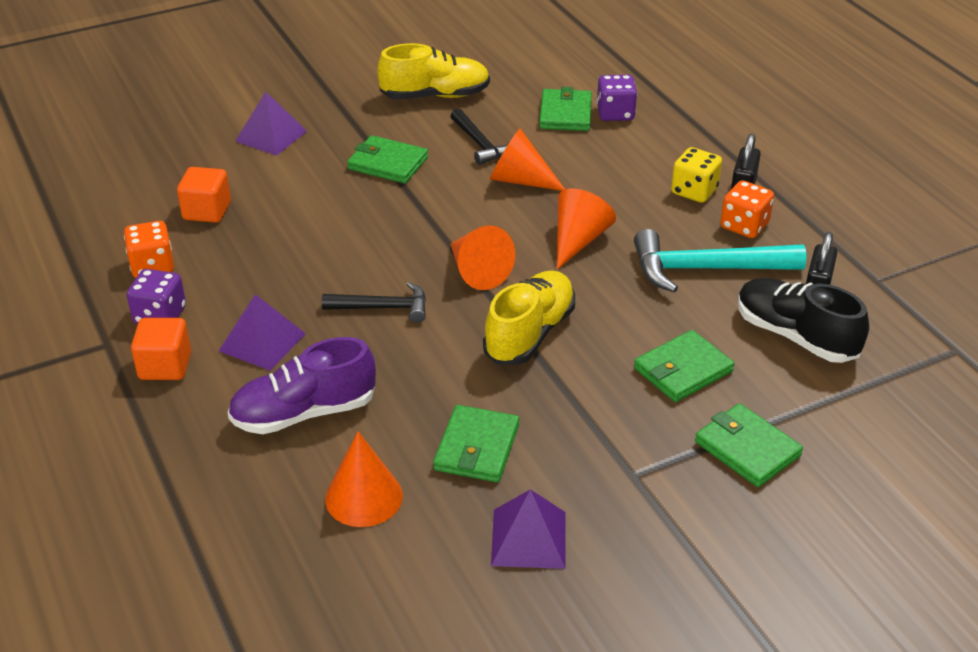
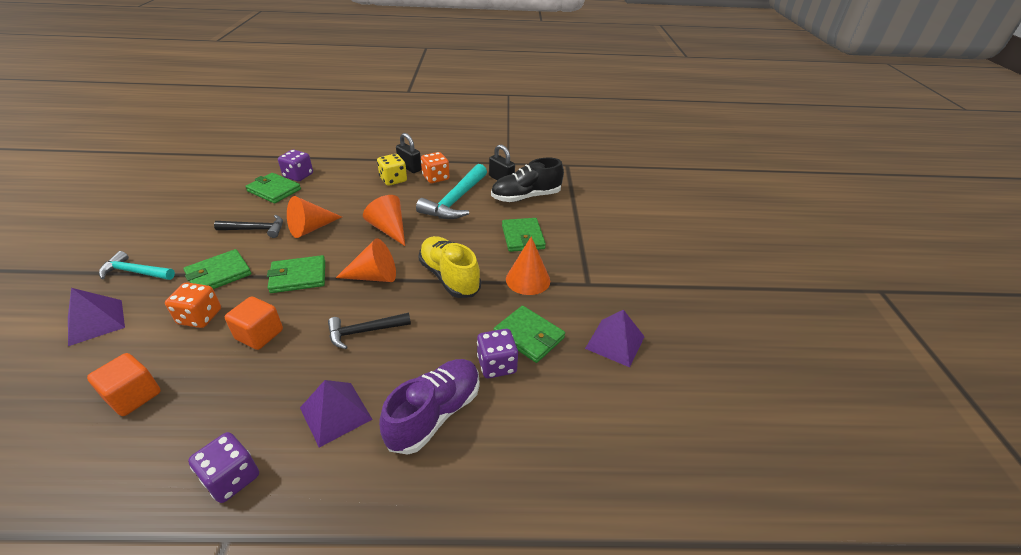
camera: 65 degrees left, 0 degrees up
orange dice [124,221,174,278] -> orange dice moved to [165,282,221,328]
orange cube [131,318,191,380] -> orange cube moved to [225,296,283,350]
purple shoe [227,337,376,434] -> purple shoe turned 150 degrees counterclockwise [379,359,480,455]
black hammer [322,282,426,323] -> black hammer turned 135 degrees counterclockwise [328,313,411,349]
orange cone [325,431,403,527] -> orange cone moved to [506,236,550,295]
yellow shoe [377,43,490,100] -> none
green wallet [695,403,803,487] -> green wallet moved to [267,255,325,293]
none -> turquoise hammer [99,251,175,280]
none -> purple dice [477,329,518,378]

